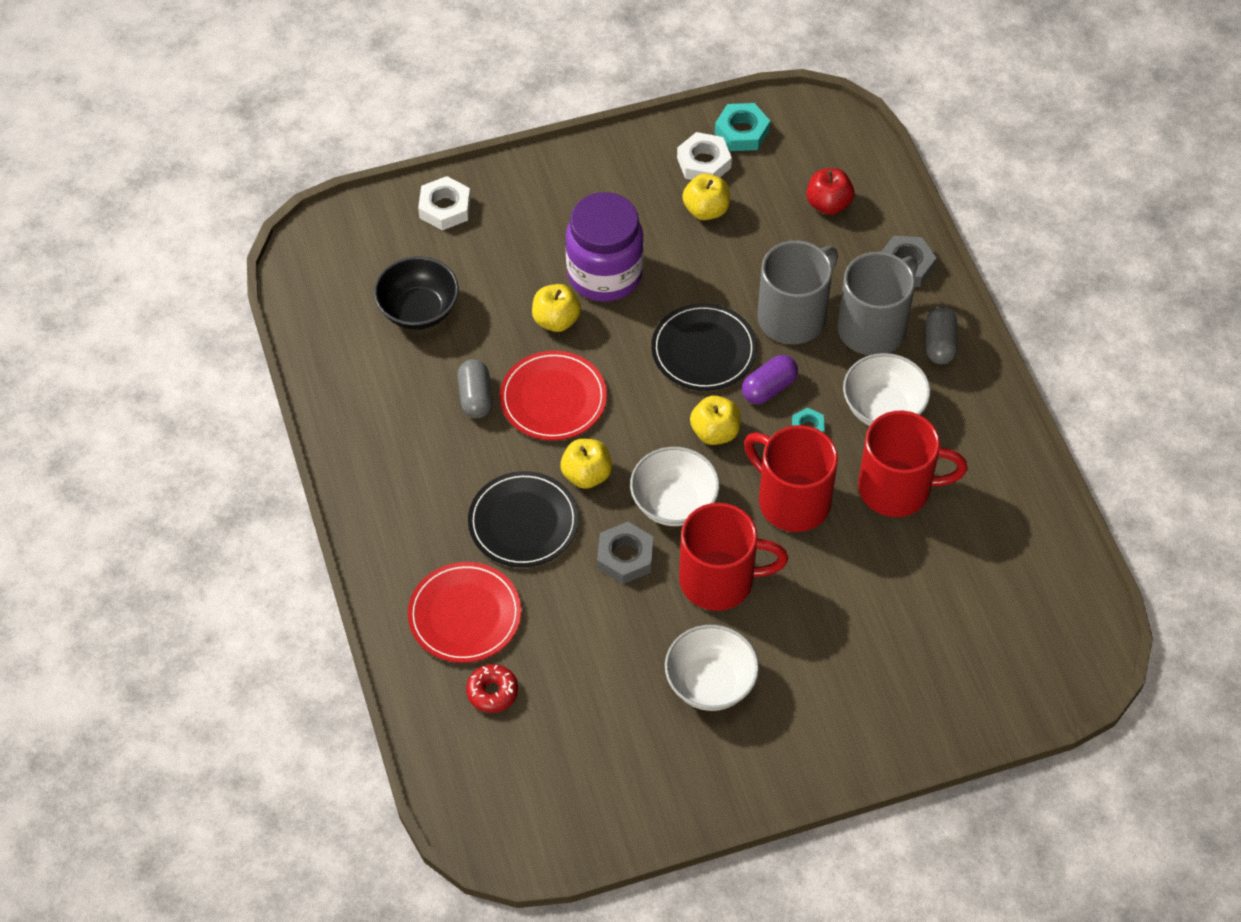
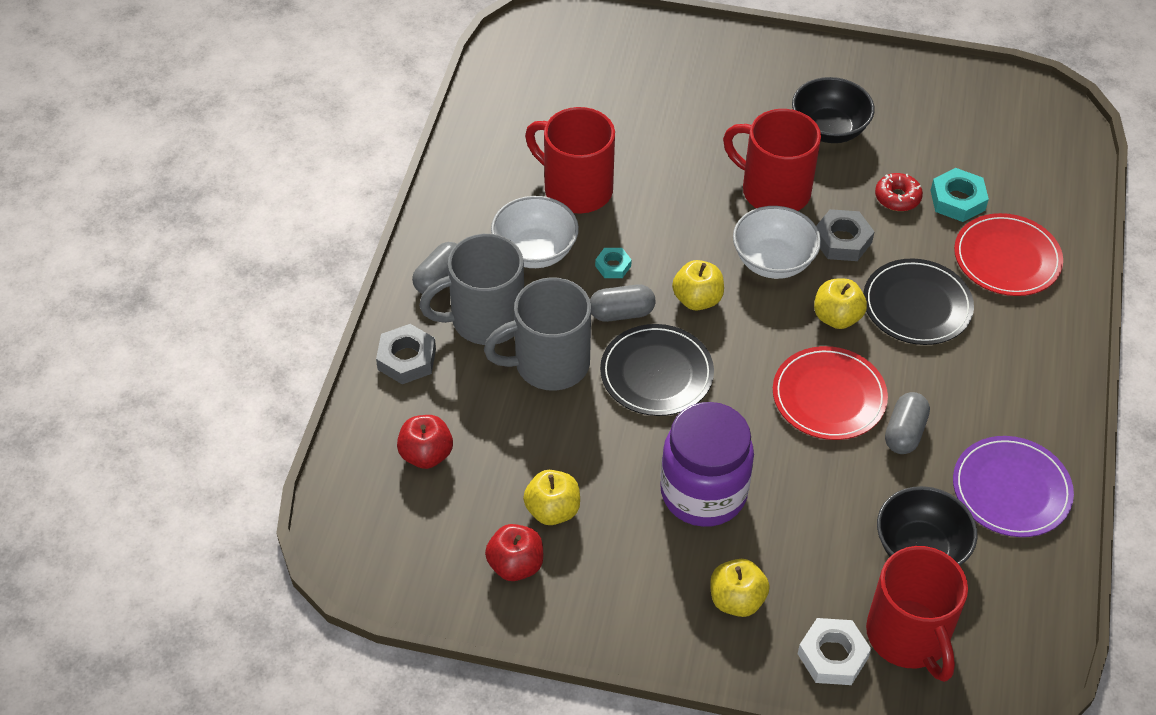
camera: 150 degrees left, 5 degrees down
red donut [466,664,518,713] -> red donut moved to [875,173,923,211]
yellow apple [532,284,581,332] -> yellow apple moved to [710,559,770,617]
white bowl [665,625,759,711] -> black bowl [792,77,875,143]
white nut [677,132,732,180] -> red apple [485,524,543,581]
turquoise nut [715,103,770,151] -> turquoise nut moved to [930,168,989,222]
purple capsule [742,355,798,404] -> grey capsule [590,284,656,322]
red mug [744,425,838,532] -> red mug moved to [866,546,968,682]
none -> purple plate [953,436,1074,537]

